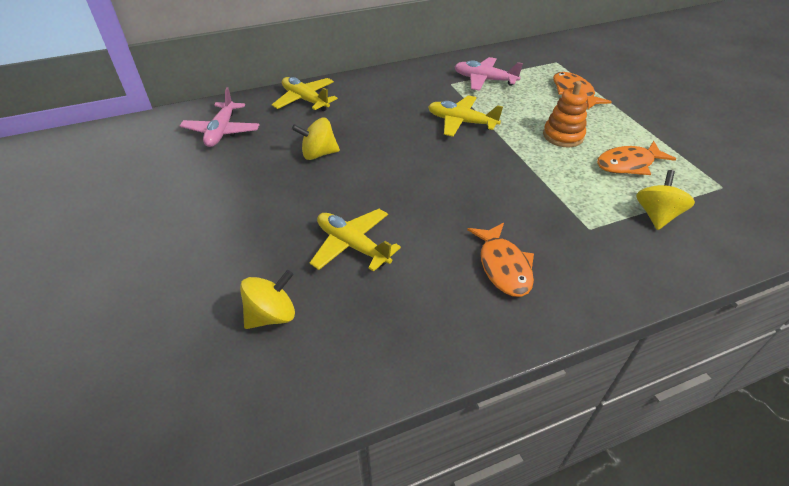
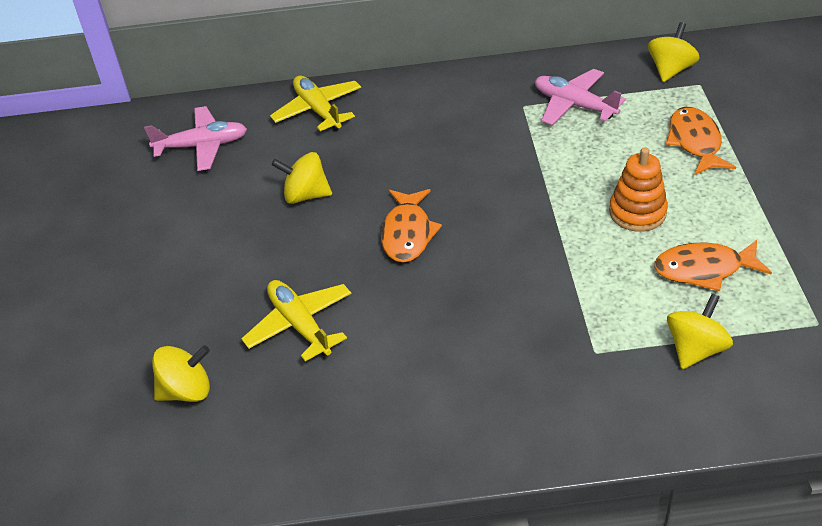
camera: 20 degrees right, 0 degrees up
pink plane [180,87,260,147] -> pink plane turned 120 degrees counterclockwise [144,106,247,171]
yellow plane [428,95,503,137] -> none
orange fish [467,222,534,297] -> orange fish moved to [381,189,442,263]
none -> yellow spinning top [648,22,700,82]

